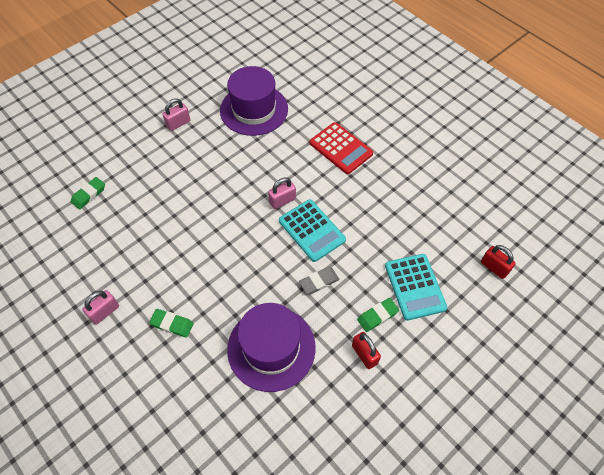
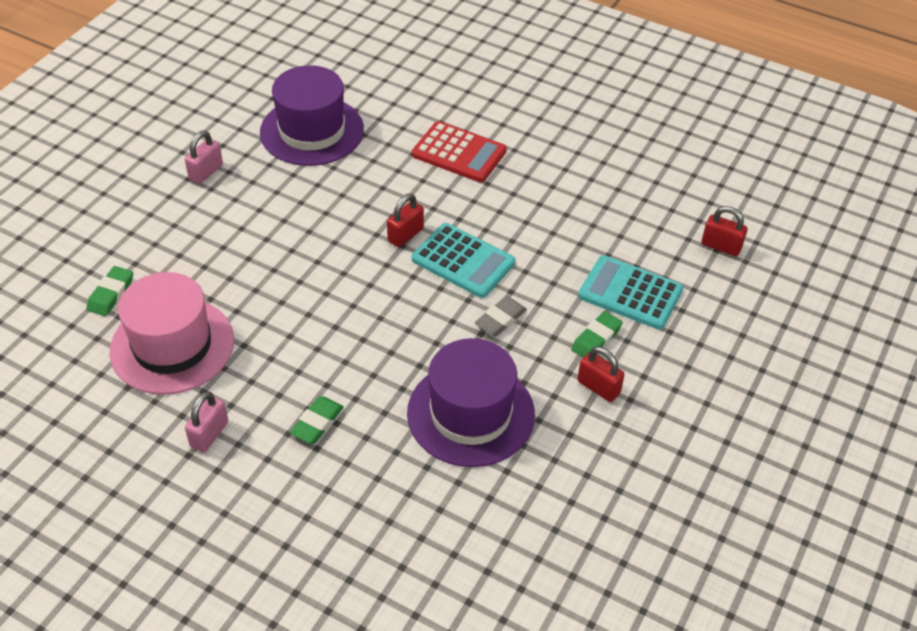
camera: 20 degrees left, 10 degrees down
green eraser [149,309,194,338] -> green eraser turned 60 degrees counterclockwise [290,396,344,444]
pink padlock [268,178,296,209] -> red padlock [387,193,424,247]
turquoise calculator [385,254,447,321] -> turquoise calculator turned 150 degrees clockwise [578,255,683,330]
none -> pink hat [109,272,234,395]

